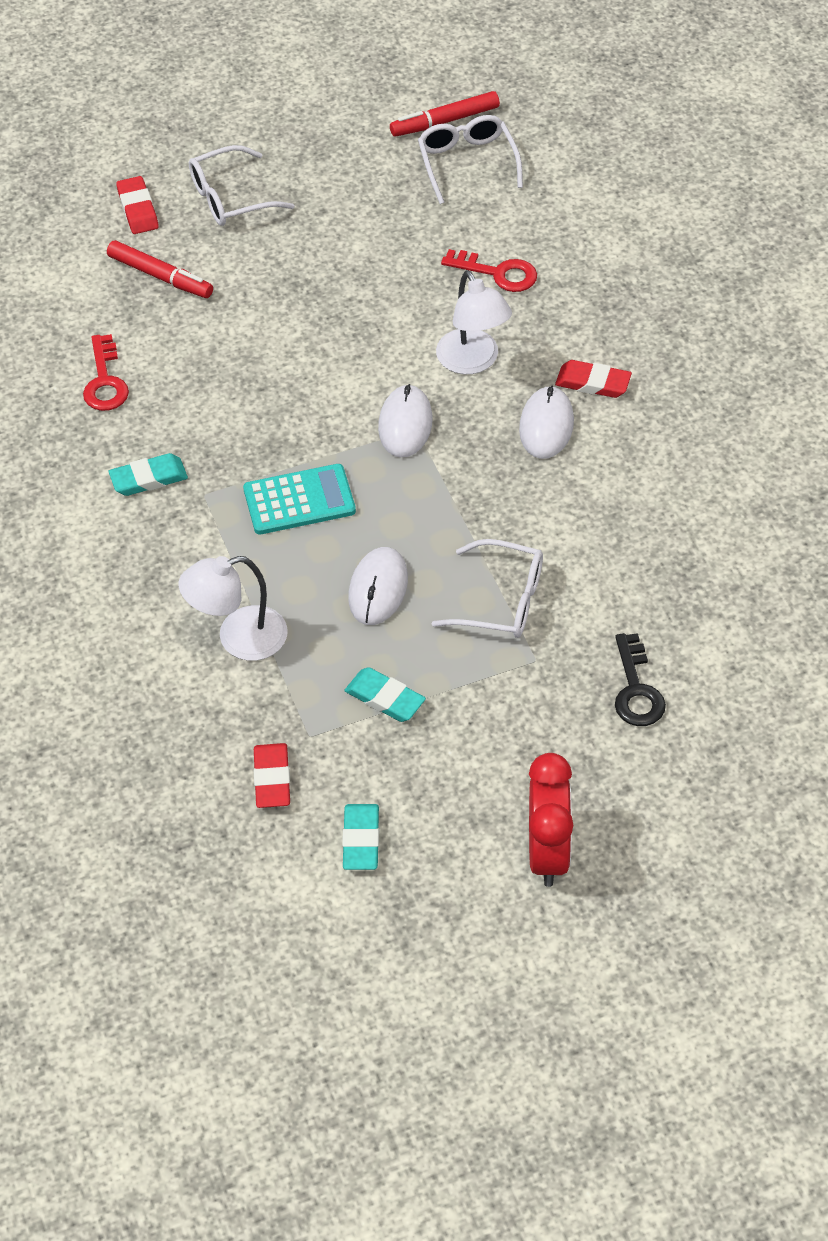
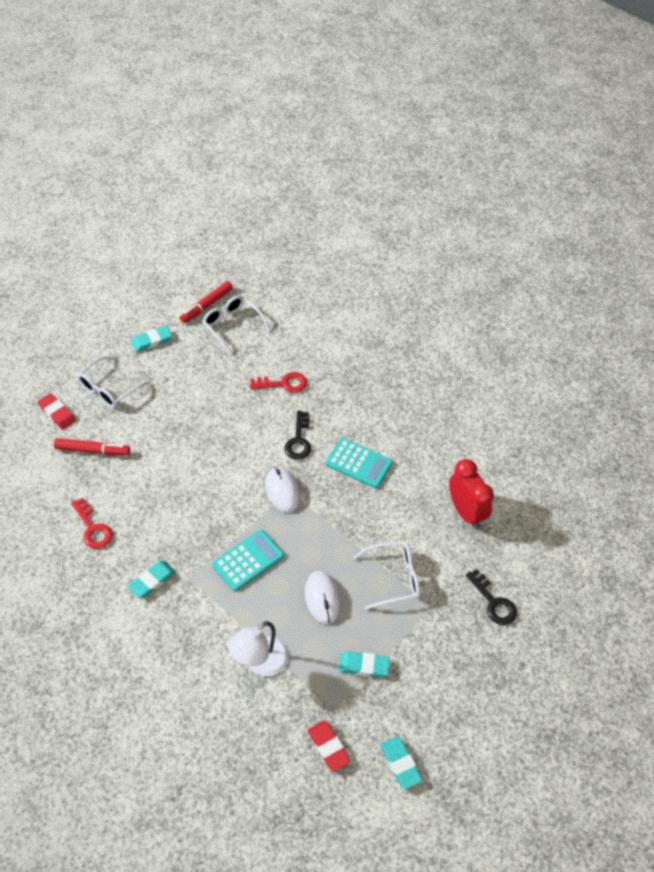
camera: 30 degrees left, 0 degrees up
white lamp [436,270,512,374] -> black key [284,411,311,460]
white mouse [519,386,574,459] -> turquoise calculator [326,438,393,488]
red clock [529,753,573,887] -> red clock moved to [449,459,494,529]
red eraser [555,360,632,398] -> none
none -> turquoise eraser [131,326,172,352]

